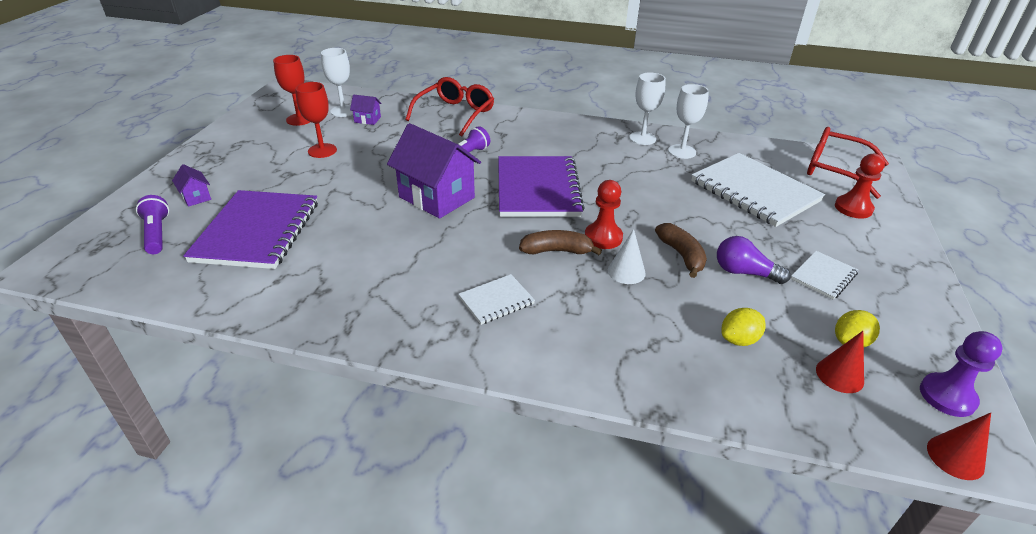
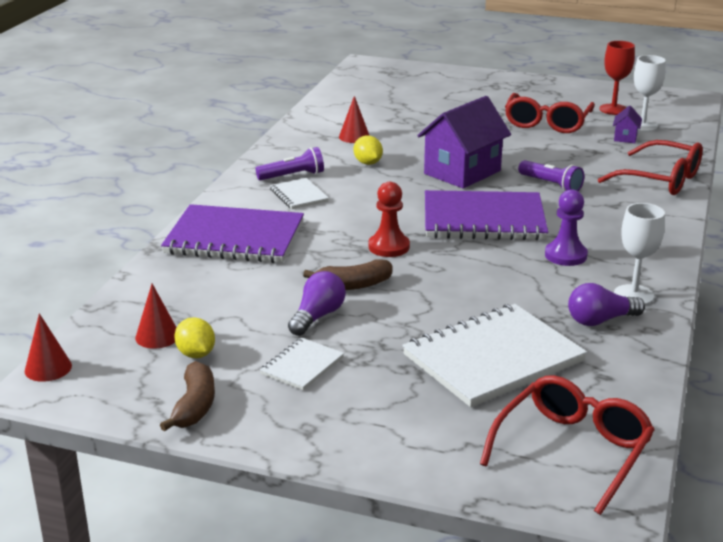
camera: 95 degrees right, 10 degrees down
purple flashlight [136,195,169,254] -> purple flashlight moved to [255,147,324,180]
purple house [172,164,211,207] -> none
purple notebook [183,190,318,269] -> purple notebook moved to [161,204,304,263]
red goblet [295,82,337,158] -> red glasses [505,93,595,133]
brown banana [519,230,602,255] -> brown banana moved to [160,361,215,431]
white cone [608,229,646,284] -> none
white goblet [668,84,709,159] -> purple light bulb [568,283,645,326]
yellow lemon [722,308,766,346] -> yellow lemon moved to [354,135,383,165]
white notebook [791,251,858,300] -> white notebook turned 75 degrees clockwise [260,337,344,390]
red pawn [835,154,885,219] -> none
purple pawn [920,331,1003,417] -> purple pawn moved to [545,189,588,266]
none -> red cone [339,96,369,143]

